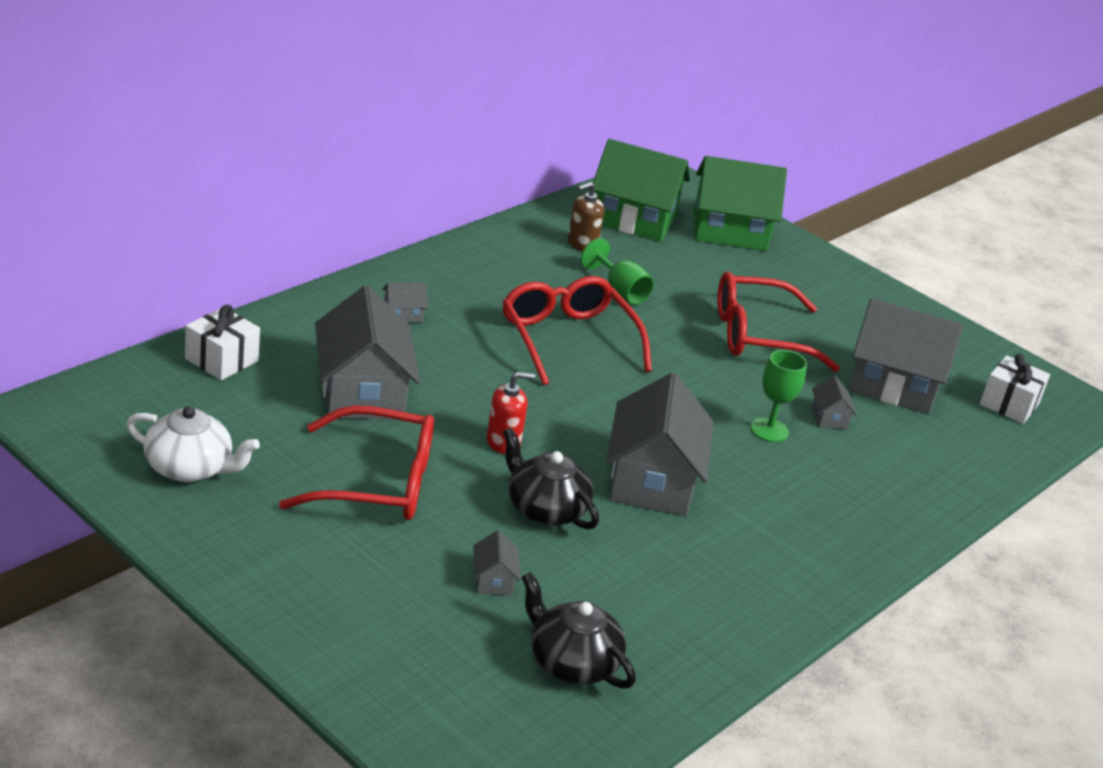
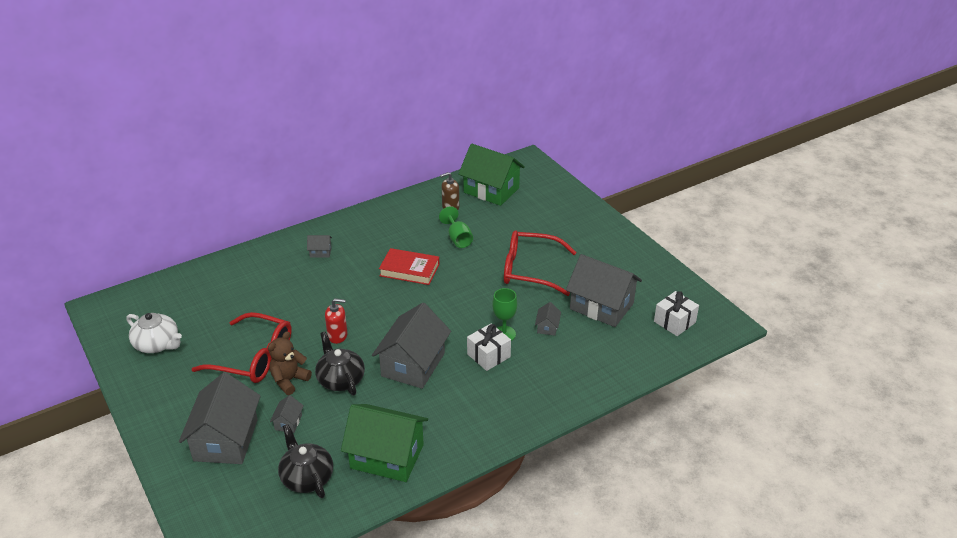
camera: 20 degrees right, 5 degrees up
white gift [185,305,260,380] -> white gift moved to [467,323,511,371]
grey house [315,285,420,419] -> grey house moved to [179,372,261,464]
red glasses [502,276,652,385] -> red book [379,248,439,285]
green house [694,156,787,251] -> green house moved to [341,404,428,482]
none -> brown teddy bear [268,331,312,395]

